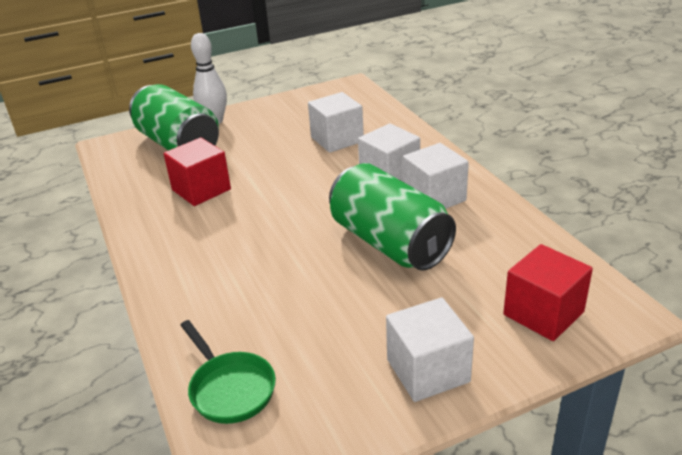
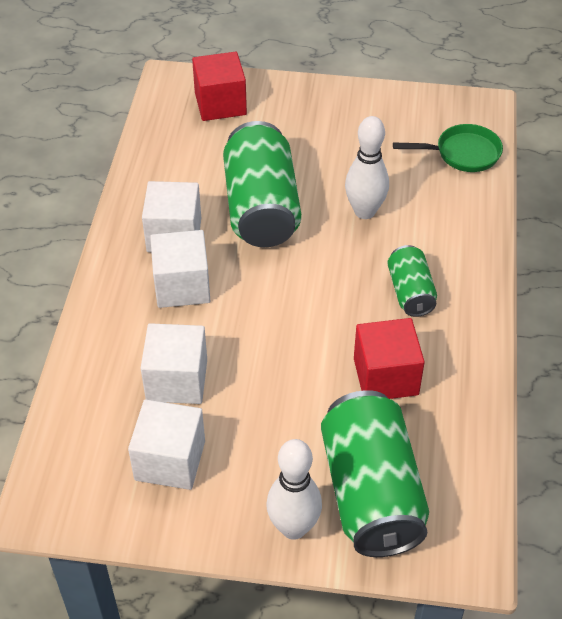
camera: 150 degrees left, 15 degrees up
green pan [180,320,276,424] -> green pan turned 90 degrees clockwise [393,124,503,172]
white cube [386,297,474,402] -> white cube moved to [128,400,205,490]
none -> white bowling pin [345,116,389,219]
none -> green can [387,245,437,317]

